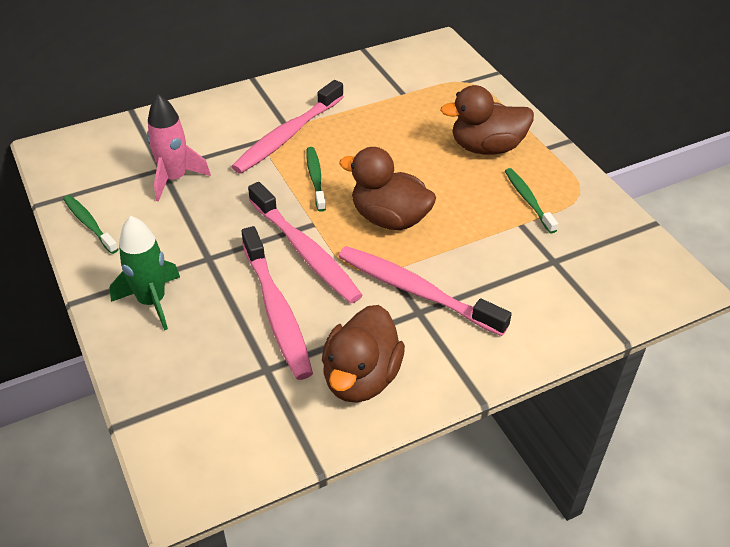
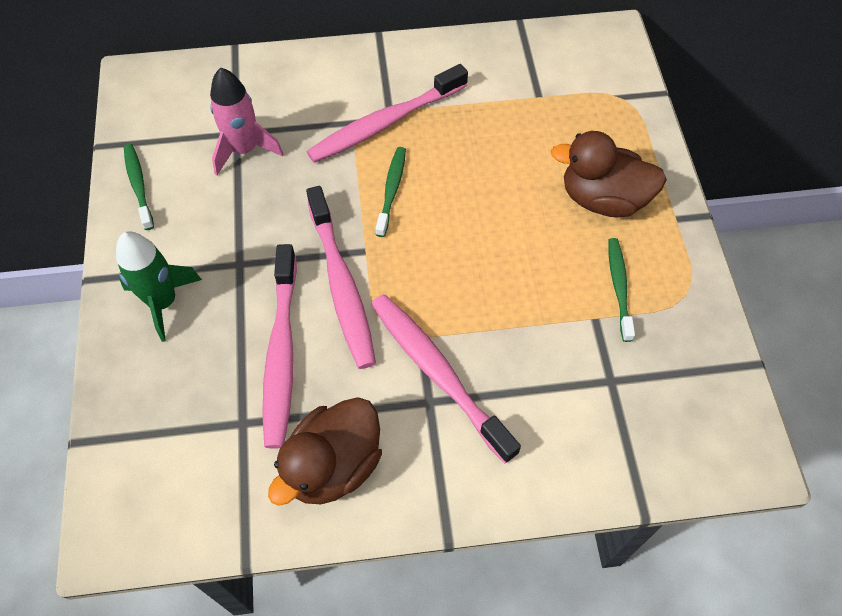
camera: 20 degrees right, 15 degrees up
brown duck [339,147,436,230] -> none

